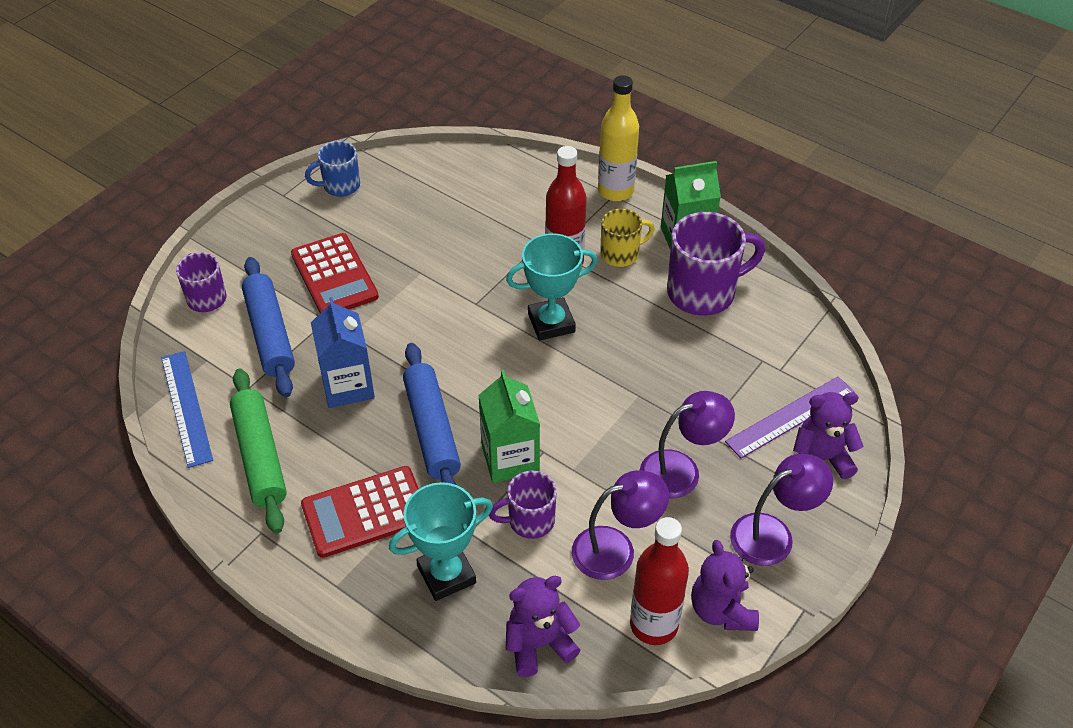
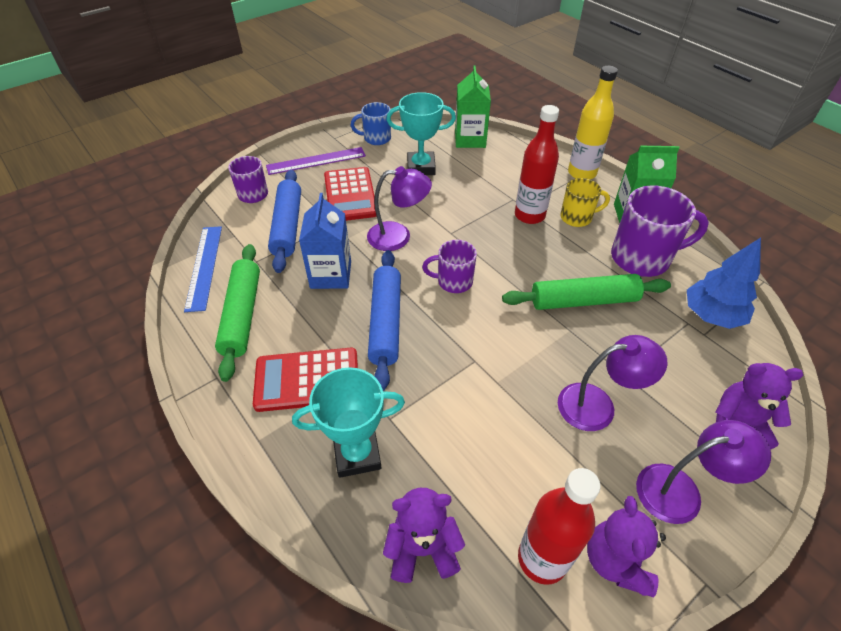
camera: 15 degrees right, 0 degrees up
green carton [478,370,540,483] -> green carton moved to [455,65,491,148]
purple mug [489,471,557,539] -> purple mug moved to [422,240,477,293]
turquoise trophy [506,233,598,341] -> turquoise trophy moved to [387,92,456,175]
purple lamp [572,470,669,580] -> purple lamp moved to [367,166,432,251]
purple ruler [725,376,855,458] -> purple ruler moved to [266,147,366,175]
none -> green rolling pin [502,274,671,310]
none -> blue tree [687,238,761,329]

